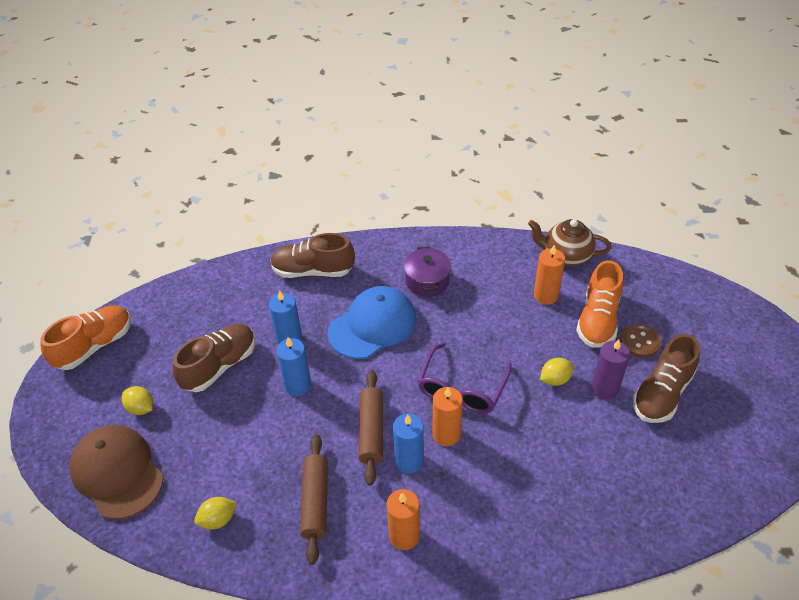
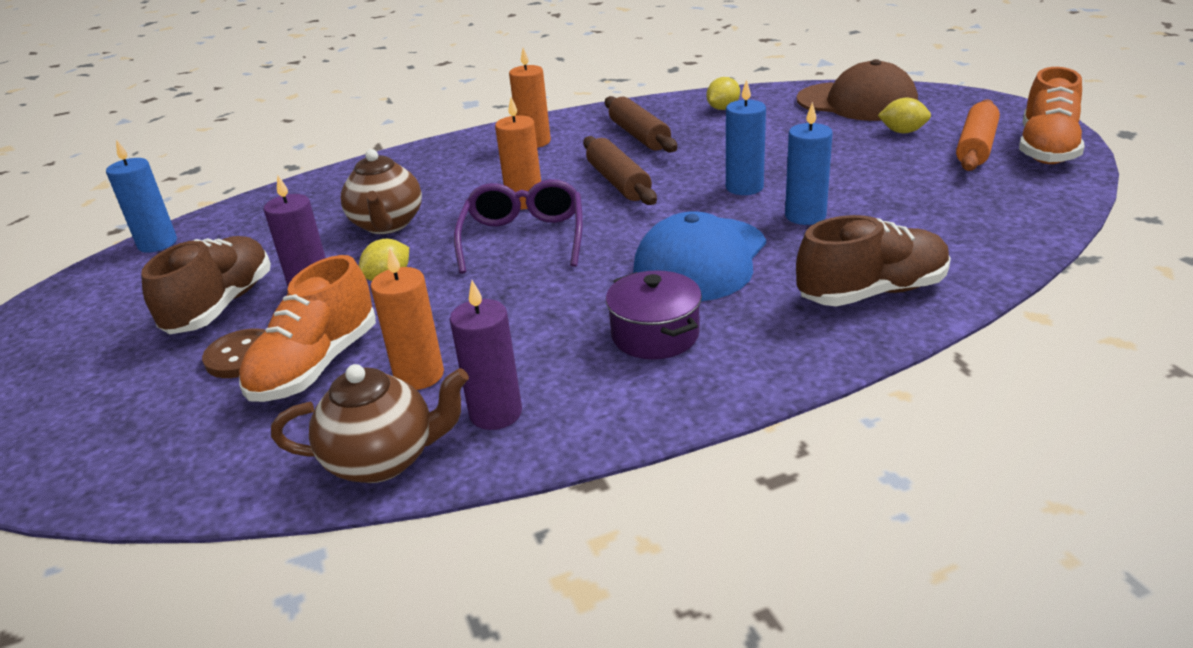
camera: 160 degrees right, 15 degrees down
brown shoe [173,324,255,392] -> none
blue candle [393,414,424,473] -> blue candle moved to [106,140,177,253]
orange shoe [576,260,623,348] -> orange shoe turned 150 degrees counterclockwise [239,255,376,402]
none -> brown teapot [341,149,422,234]
none -> purple candle [450,280,522,430]
none -> orange rolling pin [956,99,1000,171]

